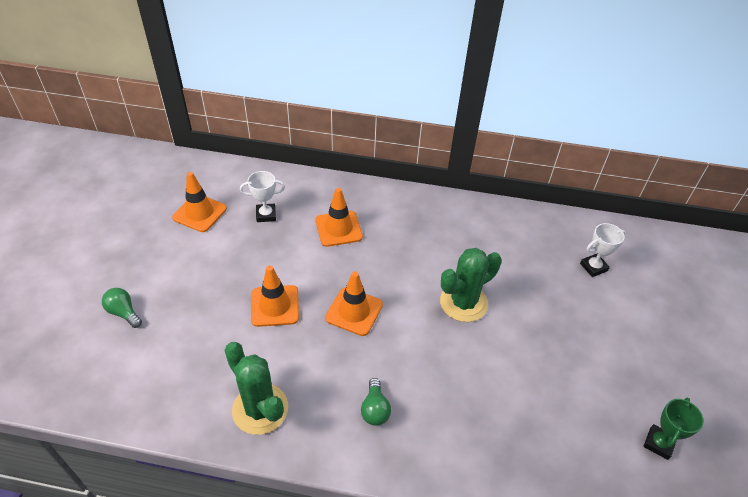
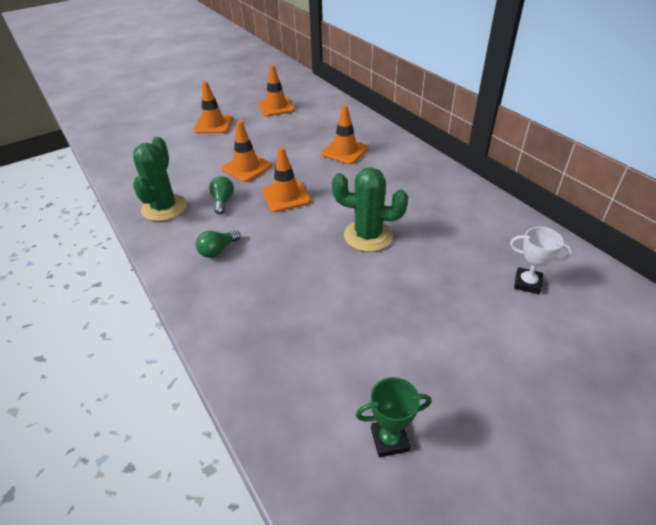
camera: 50 degrees right, 5 degrees down
green light bulb [102,288,142,328] -> green light bulb moved to [209,176,234,215]
white trophy [240,171,285,222] -> none
none -> orange traffic cone [194,81,233,134]

